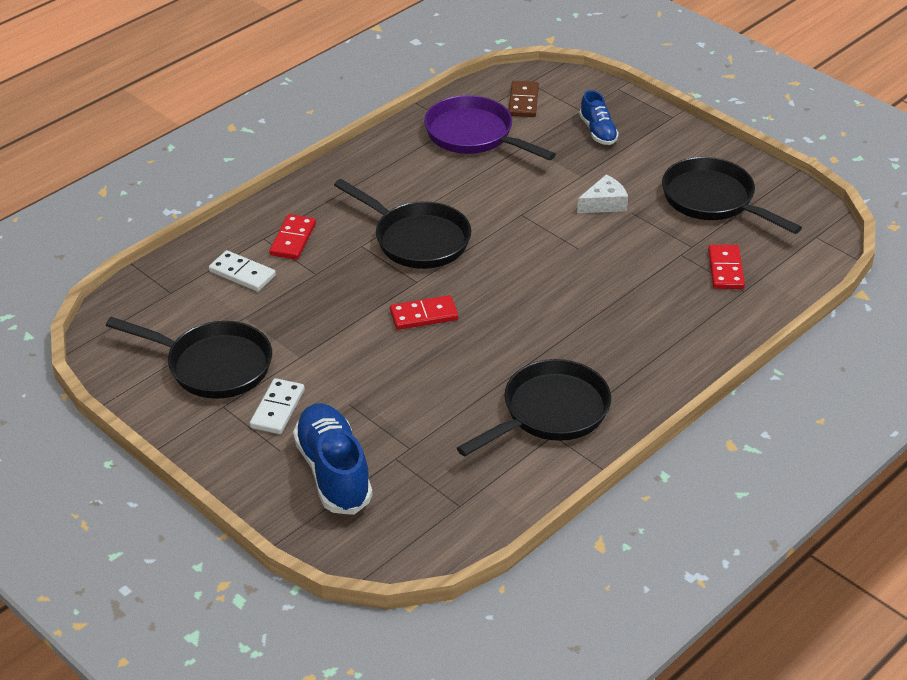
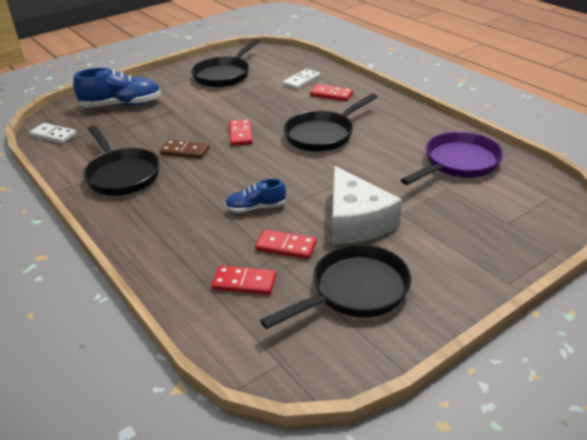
camera: 100 degrees right, 5 degrees down
white domino [250,378,305,434] -> white domino moved to [29,123,76,144]
brown domino [509,81,539,117] -> brown domino moved to [160,140,209,159]
white cheese [577,174,628,213] -> white cheese [332,166,402,244], size x1.93
blue shoe [579,90,619,145] -> blue shoe moved to [225,178,286,213]
none -> red domino [255,229,317,259]

